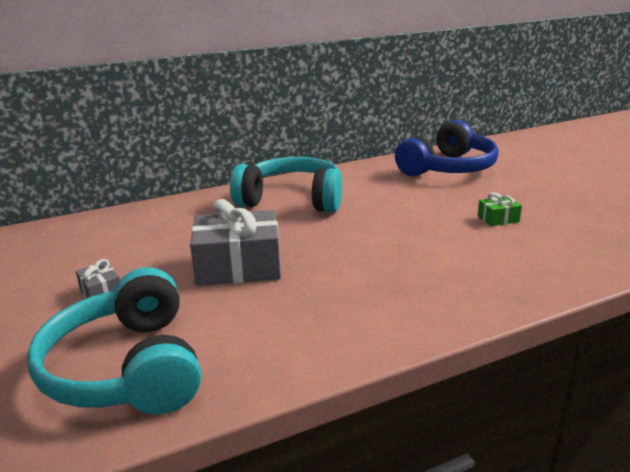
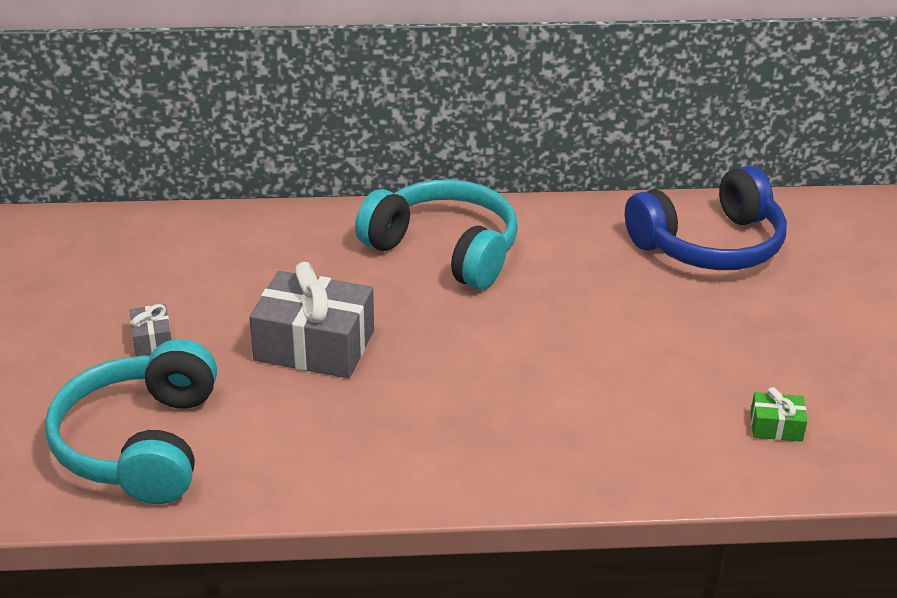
camera: 20 degrees right, 10 degrees up
green gift [478,192,522,226] -> green gift moved to [750,387,807,442]

